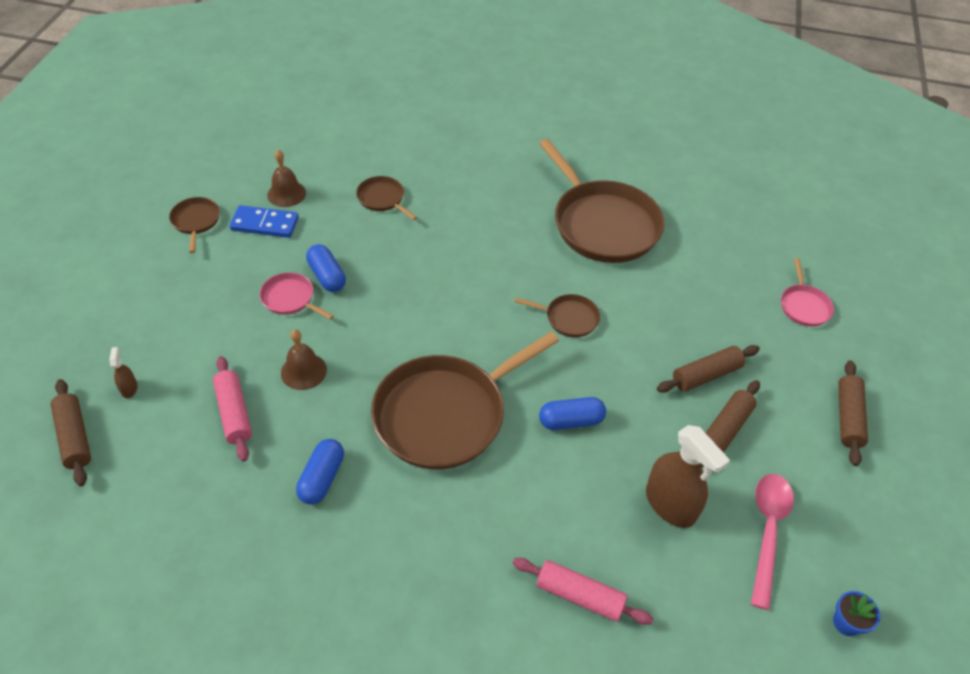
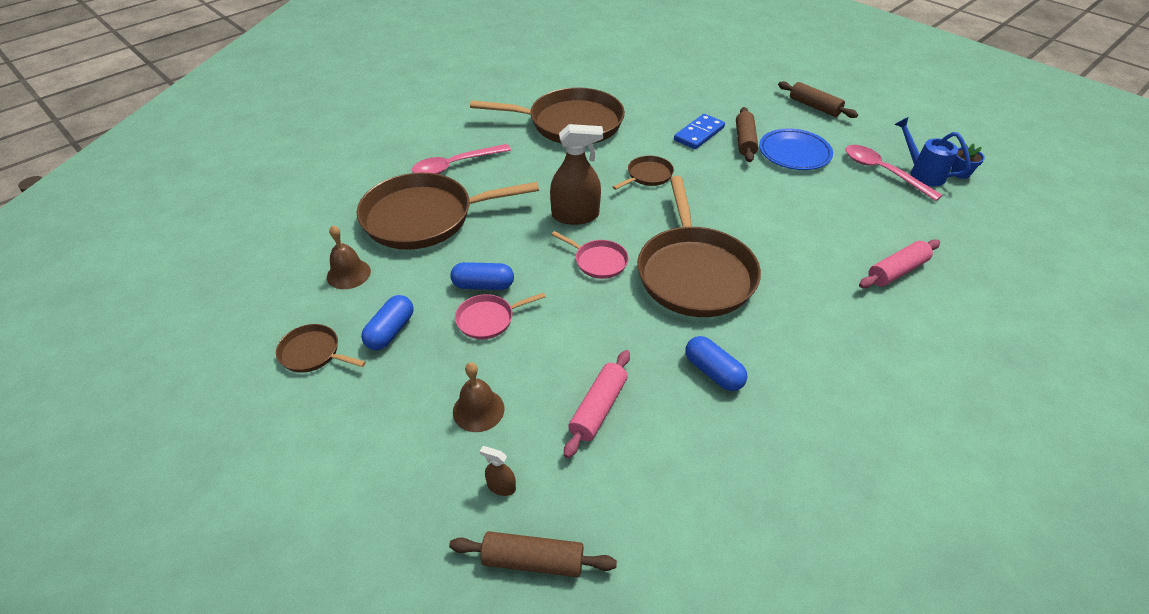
camera: 55 degrees left, 5 degrees down
pink rolling pin [213,356,252,462] -> pink rolling pin turned 75 degrees counterclockwise [564,350,630,458]
blue domino [230,205,299,238] -> blue domino moved to [674,114,725,149]
brown bell [281,329,327,390] -> brown bell moved to [453,362,504,432]
brown pan [356,176,417,220] -> brown pan [357,172,539,250], size x2.23
blue capsule [539,397,606,430] -> blue capsule moved to [361,295,413,350]
brown spray bottle [646,425,730,528] -> brown spray bottle moved to [550,124,603,225]
brown rolling pin [701,380,760,468] -> blue plate [759,129,833,170]
pink pan [781,258,834,327] -> pink pan moved to [551,231,629,279]
none -> pink spoon [412,144,511,174]
none -> blue watering can [894,117,971,186]

